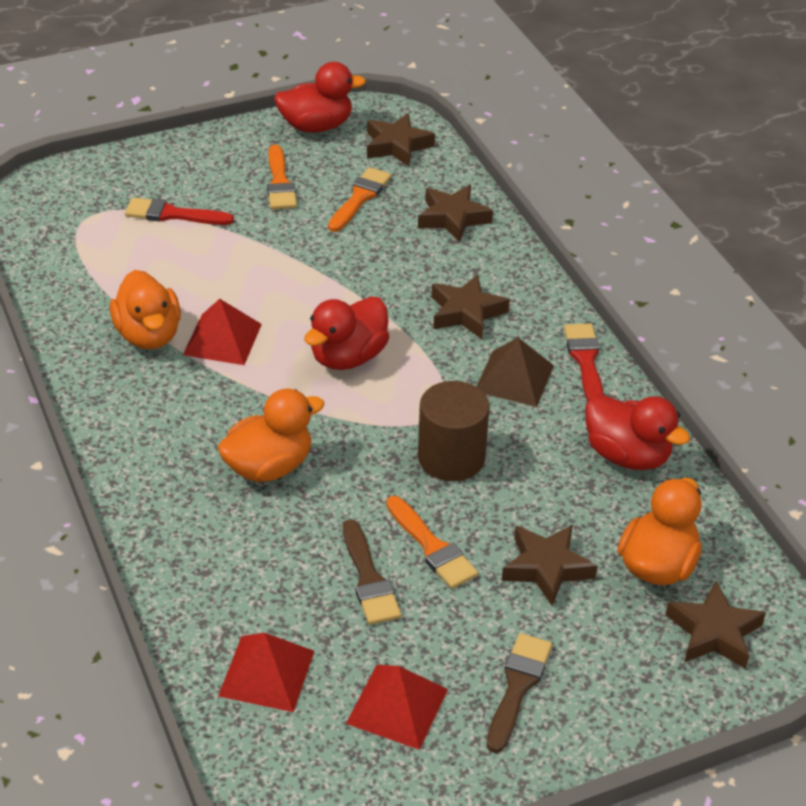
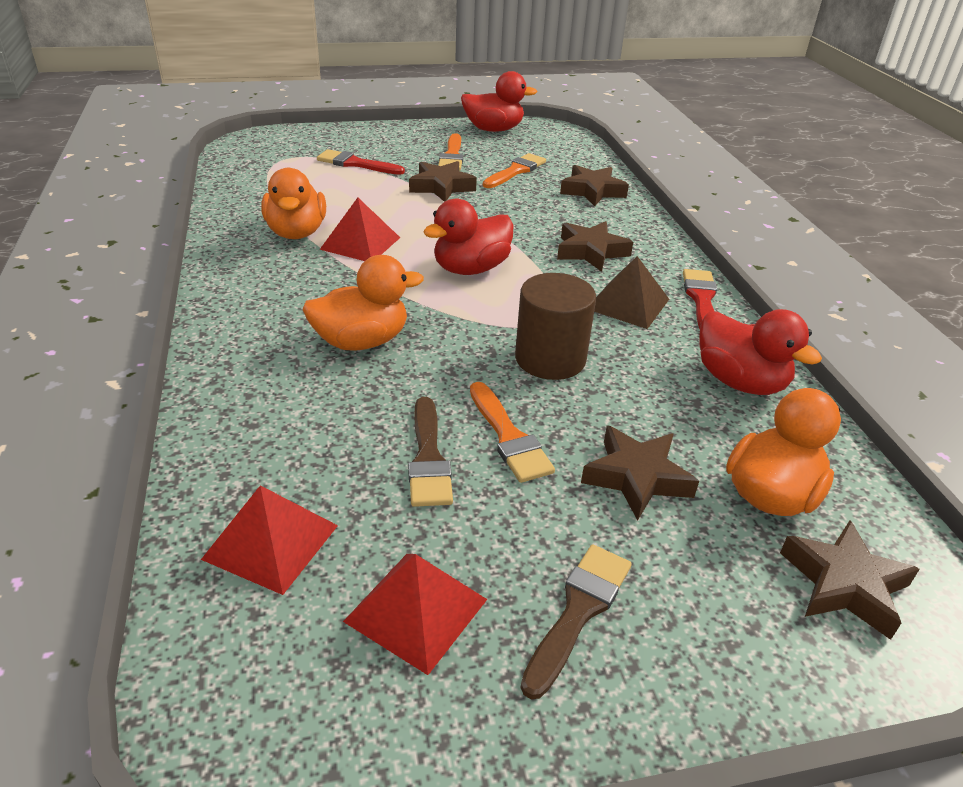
camera: 10 degrees right, 5 degrees down
brown star [367,113,435,166] -> brown star moved to [409,161,477,202]

